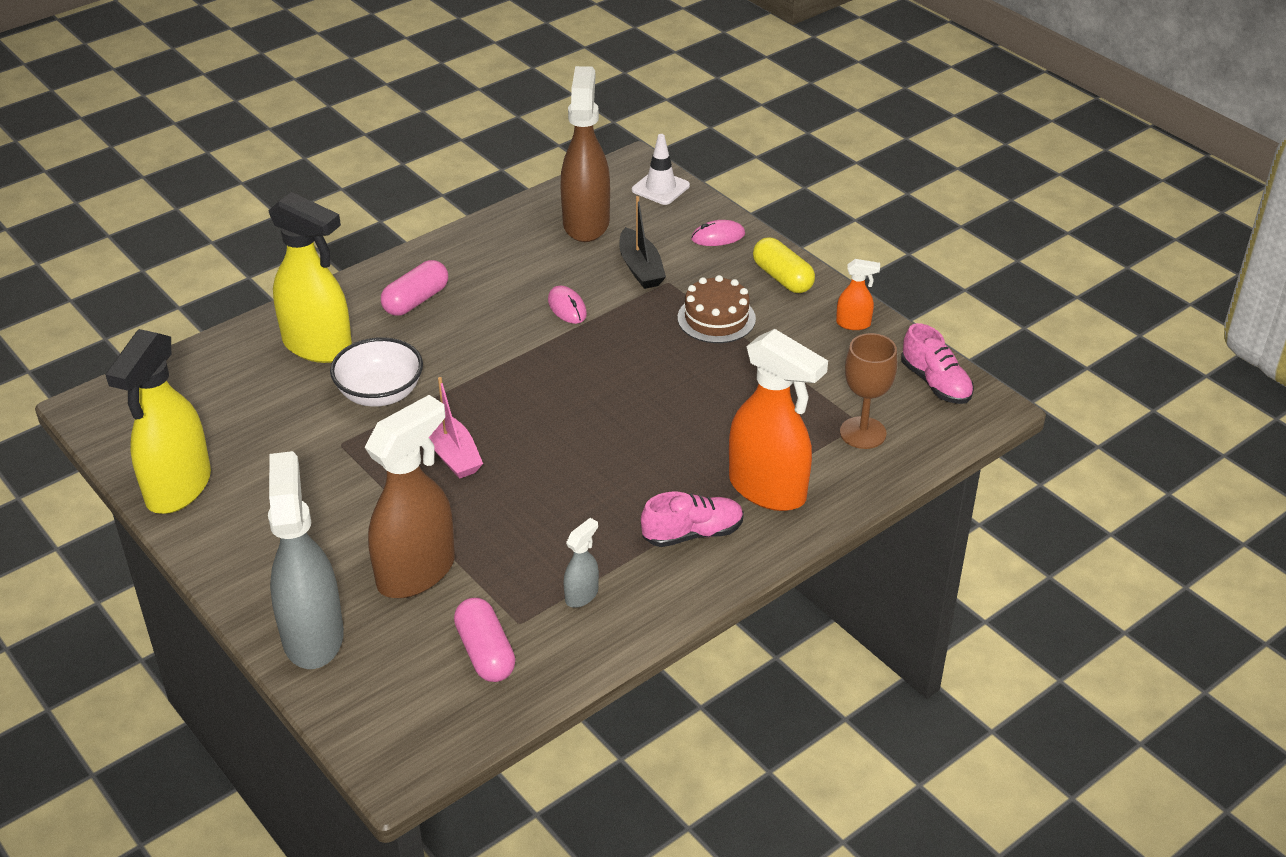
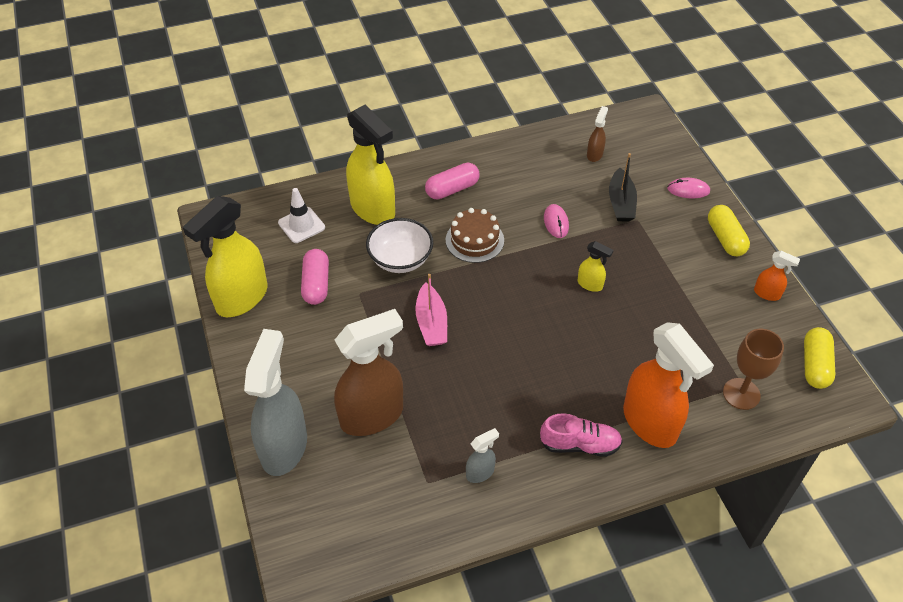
camera: 20 degrees right, 10 degrees up
pink capsule [454,598,516,682] -> pink capsule moved to [301,249,329,305]
brown spray bottle [561,66,610,242] -> brown spray bottle [587,106,608,162], size x0.45
white traffic cone [632,134,690,205] -> white traffic cone moved to [278,188,325,243]
brown cake [678,275,756,343] -> brown cake moved to [446,208,504,263]
pink shoe [901,323,974,404] -> yellow capsule [804,327,835,389]
none -> yellow spray bottle [578,241,613,292]

